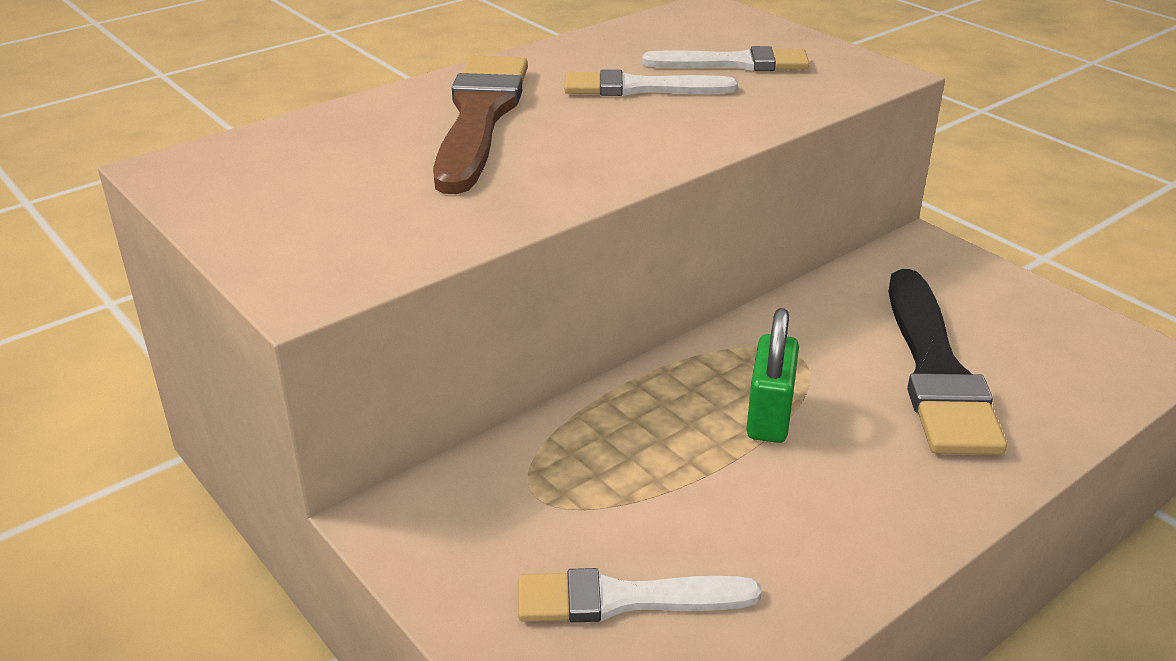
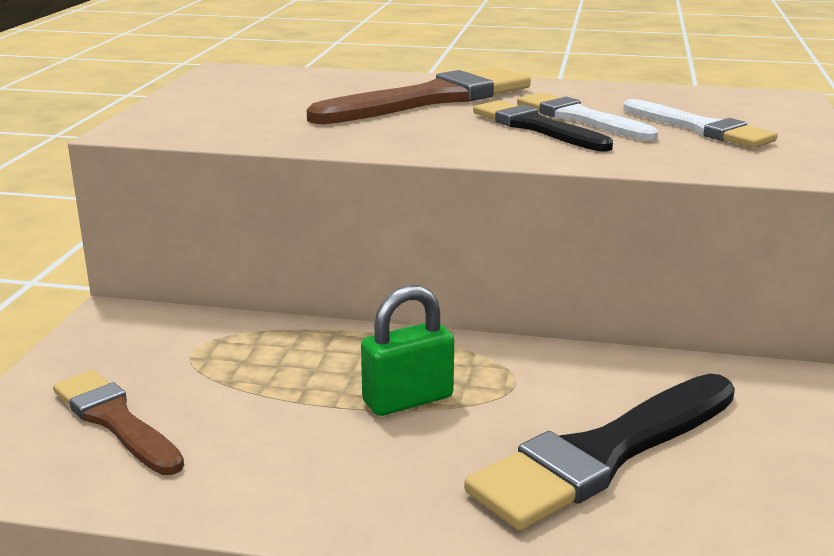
camera: 50 degrees right, 10 degrees down
white brush [518,568,762,623] -> brown brush [53,370,184,475]
none -> black brush [473,100,613,151]

